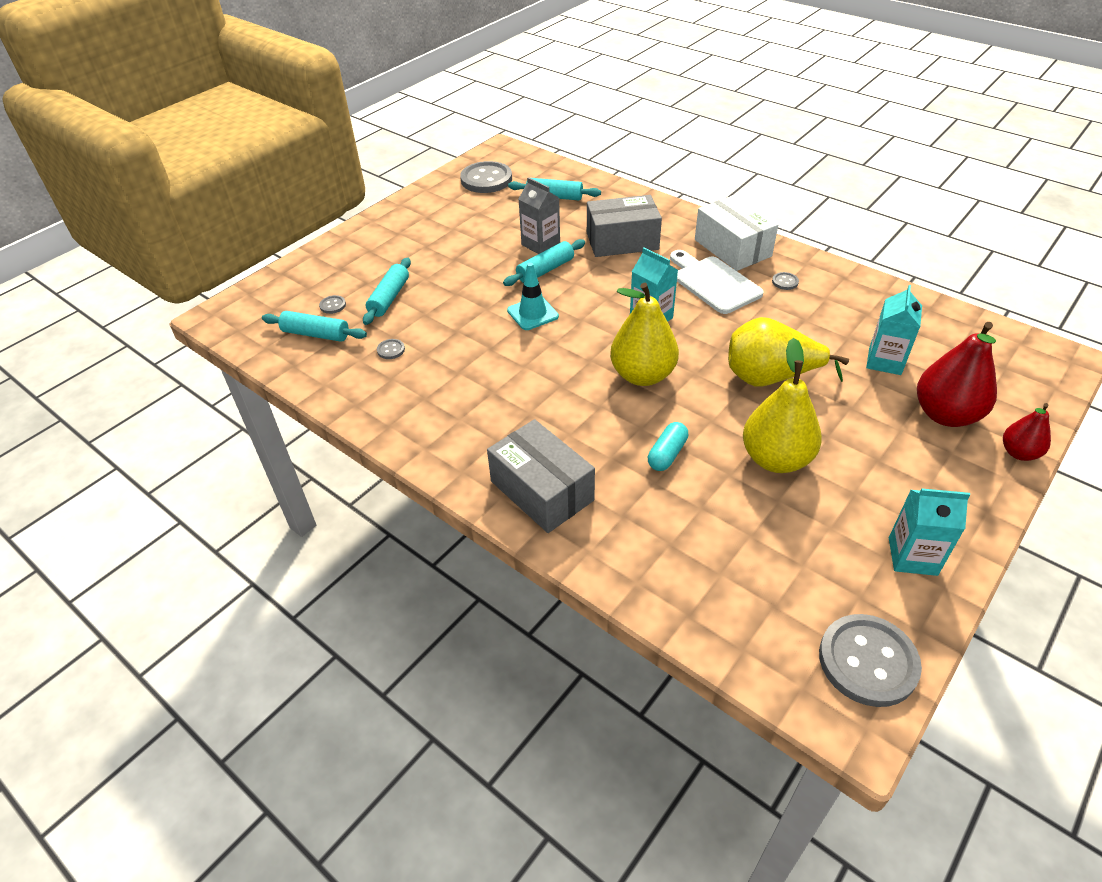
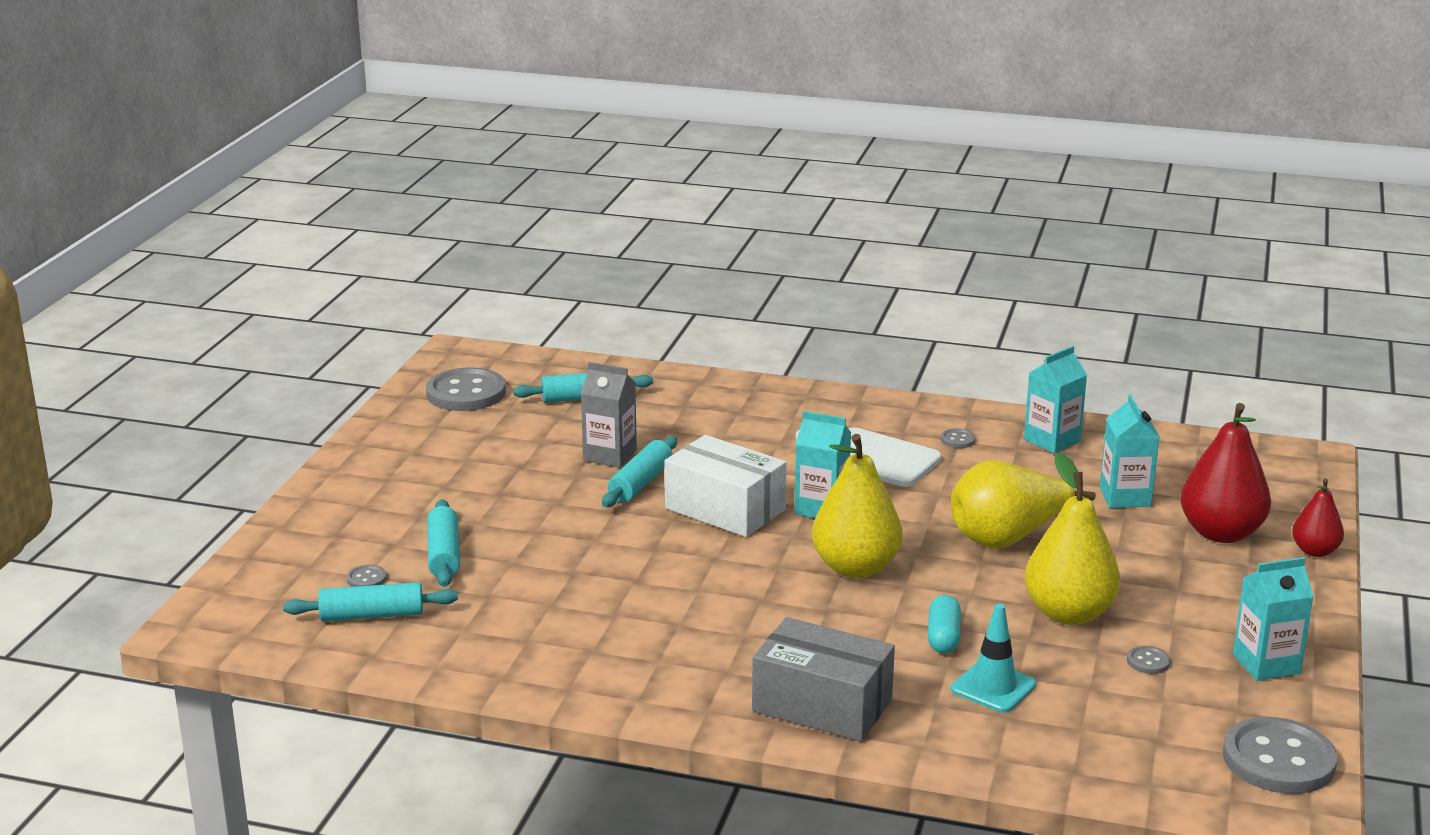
camera: 25 degrees left, 20 degrees down
grey button [377,339,405,359] -> grey button moved to [1127,646,1170,674]
turquoise traffic cone [507,263,559,330] -> turquoise traffic cone moved to [951,603,1037,713]
grey box [587,195,662,257] -> none
white box [695,195,778,271] -> white box moved to [664,435,787,537]
none -> turquoise carton [1024,346,1087,454]

